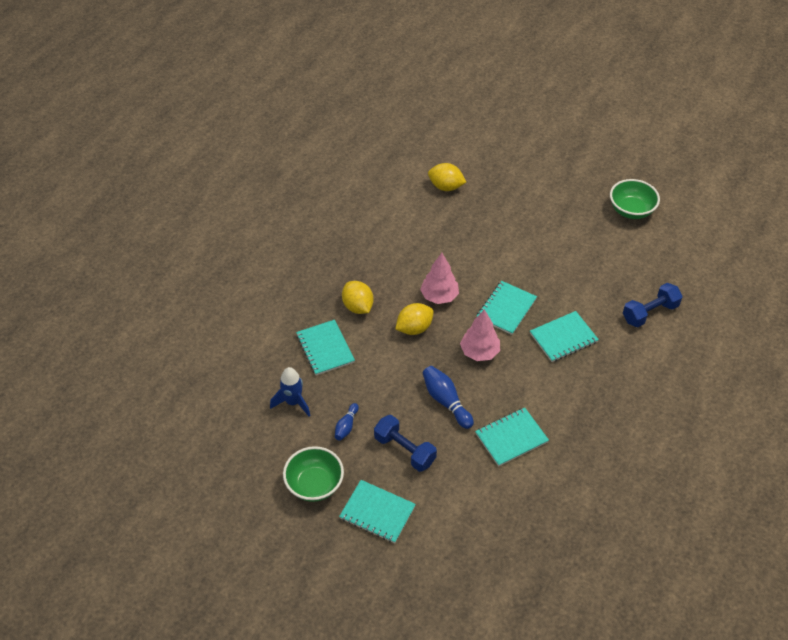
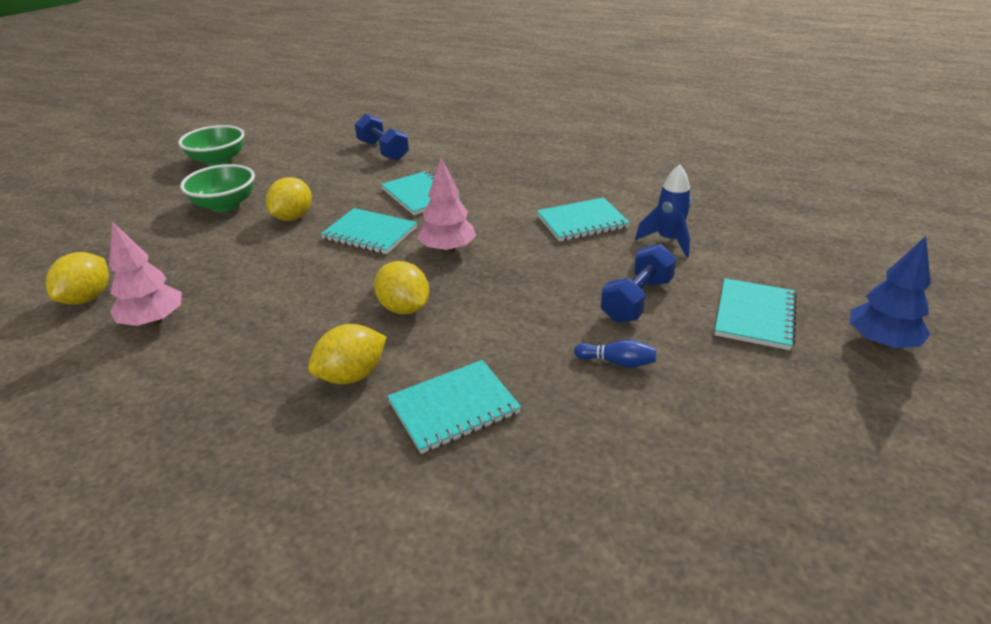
camera: 95 degrees left, 15 degrees down
blue rocket [270,367,311,417] -> blue rocket moved to [635,165,692,257]
green bowl [283,446,344,502] -> green bowl moved to [180,164,255,212]
pink tree [420,253,459,304] -> pink tree moved to [109,222,182,326]
blue bowling pin [423,366,474,429] -> none
turquoise notebook [475,408,549,467] -> turquoise notebook turned 75 degrees counterclockwise [537,197,630,242]
none -> yellow lemon [266,177,312,221]
none -> blue tree [850,236,931,348]

